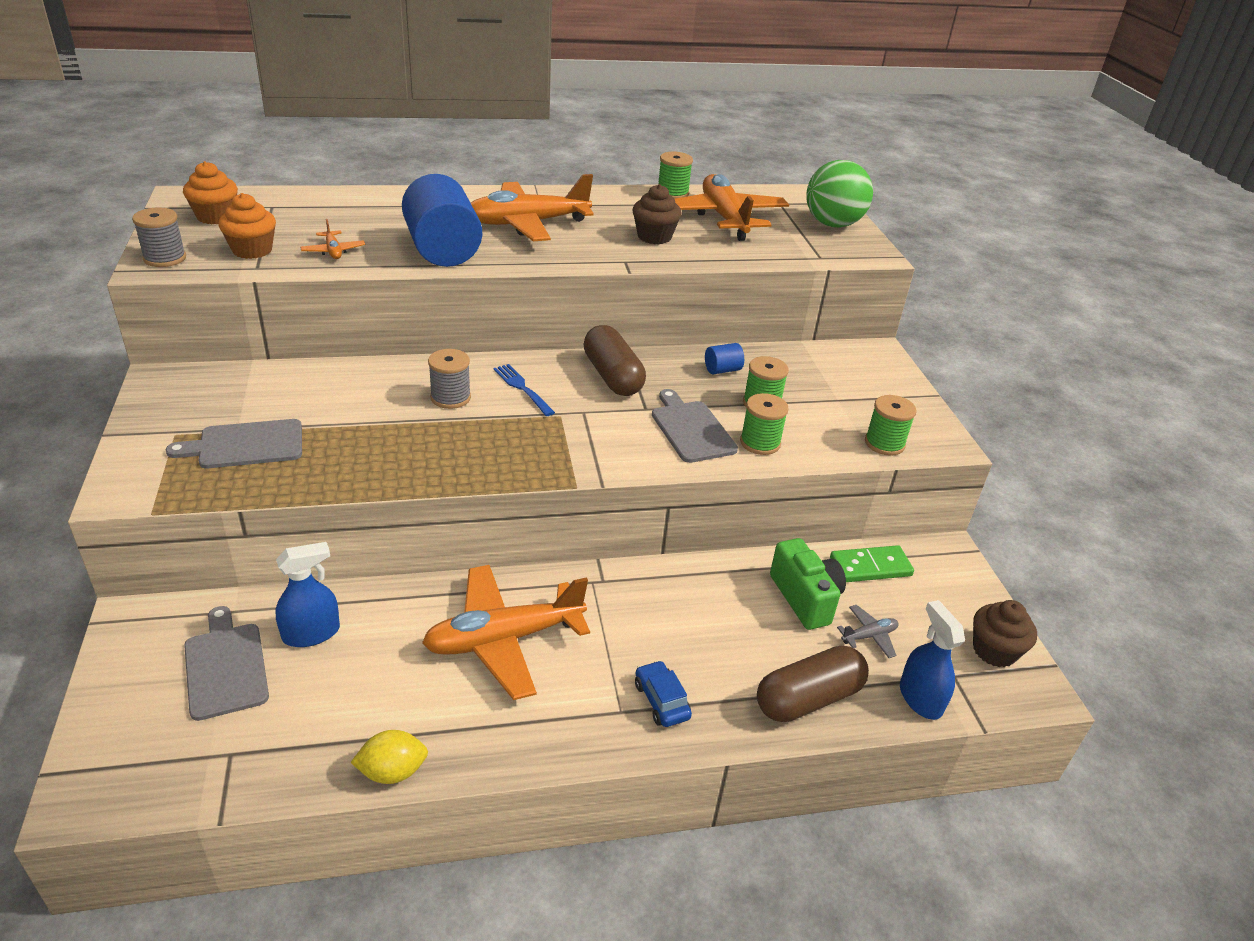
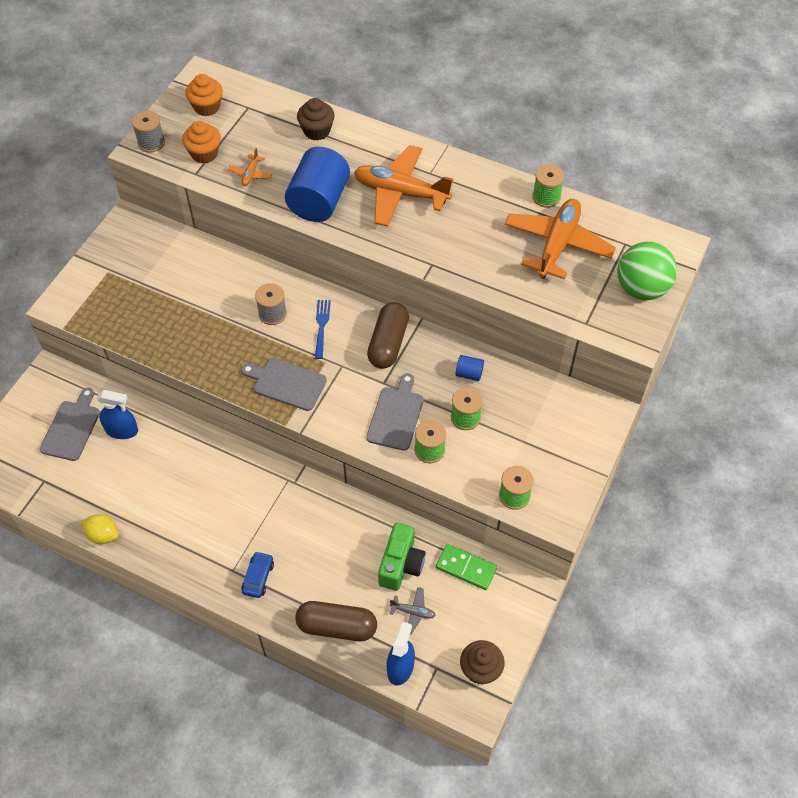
camera: 40 degrees right, 20 degrees up
grey cutting board [166,419,302,469] -> grey cutting board moved to [241,358,327,411]
orange plane [422,565,590,700] -> none
brown cupcake [632,184,682,245] -> brown cupcake moved to [297,98,335,141]

